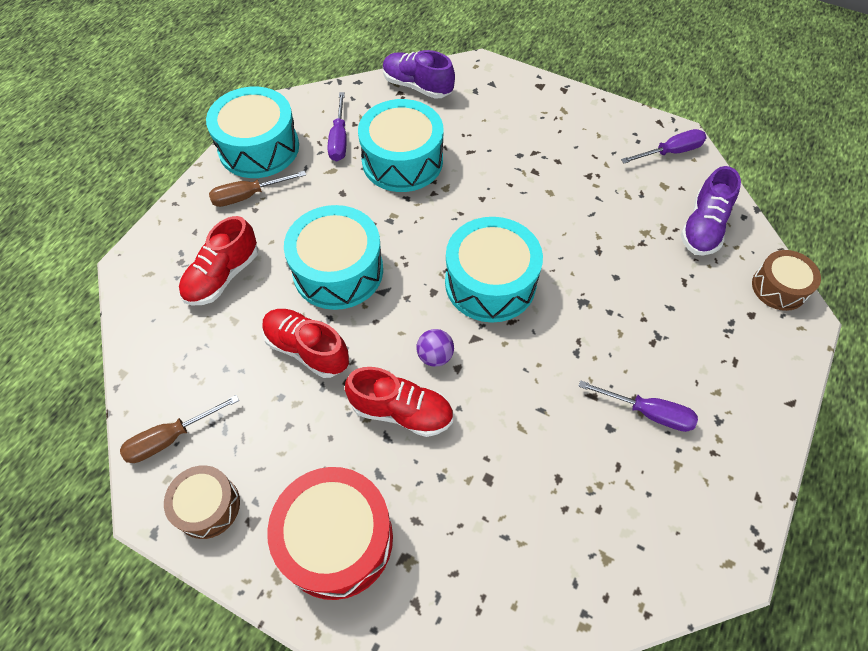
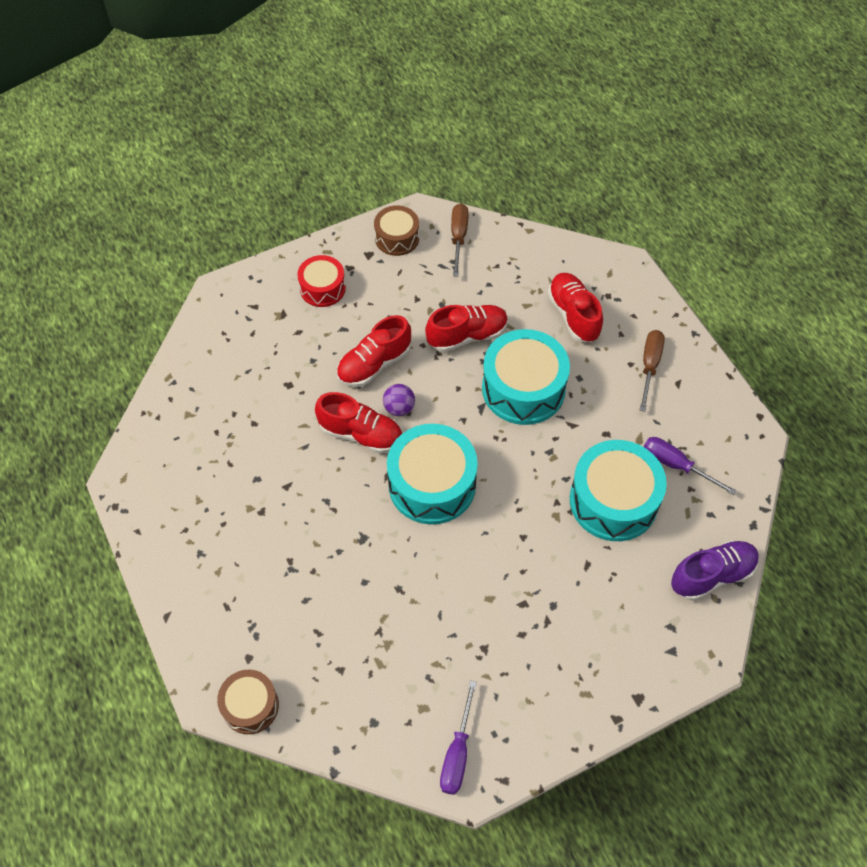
camera: 125 degrees right, 0 degrees up
turquoise drum [206,86,299,178] -> none
red drum [267,467,393,600] -> red drum [297,255,346,307], size x0.58
purple screwdriver [578,380,698,432] -> none
purple shoe [681,166,741,255] -> none
none -> red shoe [315,392,402,454]

